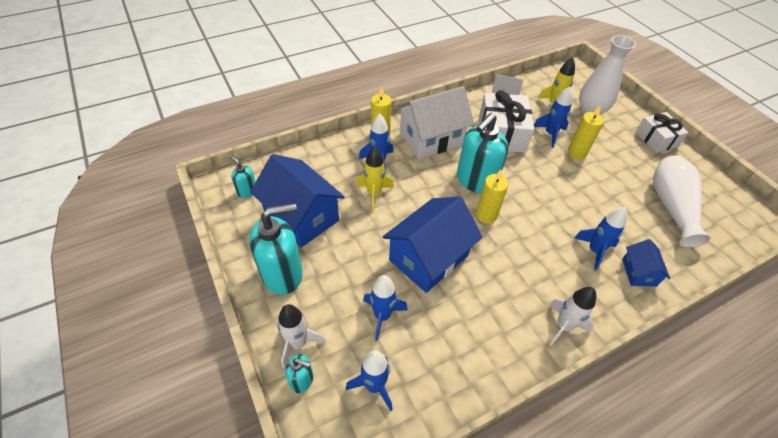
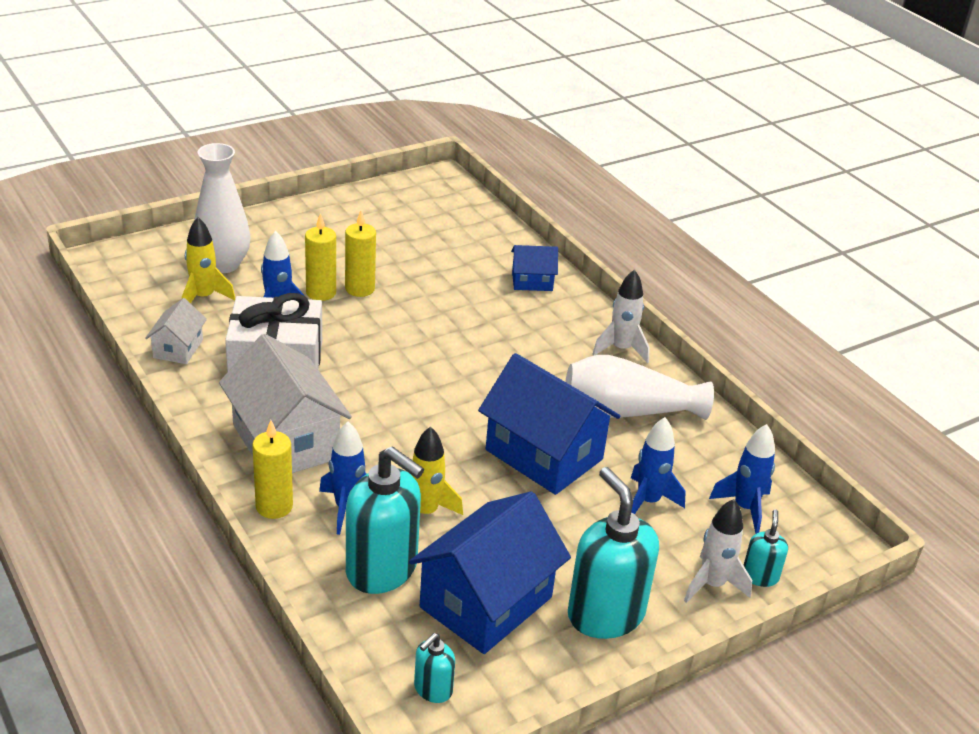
camera: 95 degrees left, 15 degrees down
turquoise soap dispenser [457,113,509,193] -> turquoise soap dispenser moved to [346,446,424,594]
yellow candle [476,170,509,223] -> yellow candle moved to [345,211,376,297]
blue rocket [574,207,627,271] -> none
white gift [636,112,689,153] -> none
white vase [653,155,711,247] -> white vase moved to [565,355,714,420]

